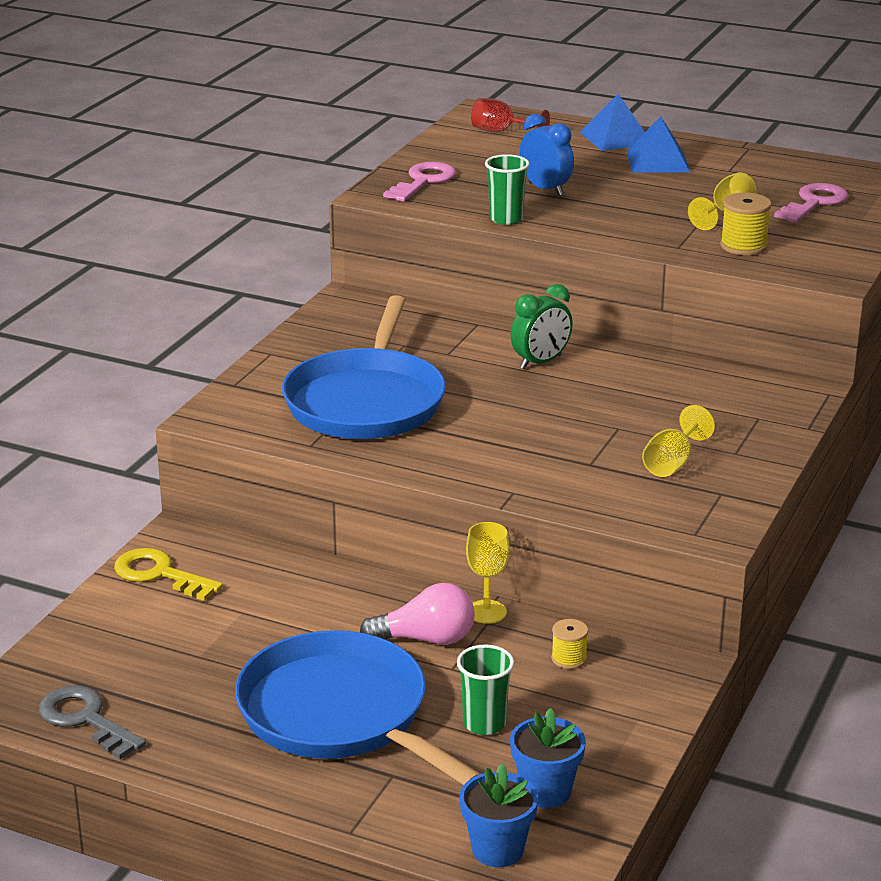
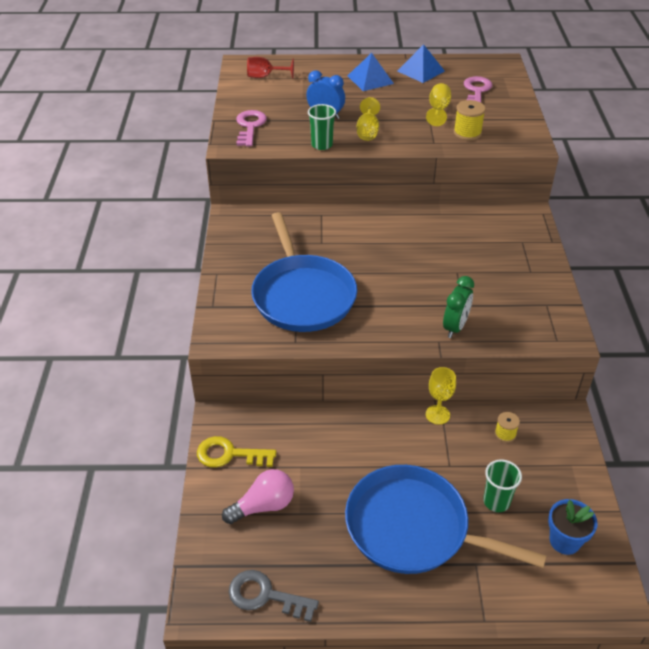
camera: 25 degrees left, 15 degrees up
pink light bulb [360,583,475,645] -> pink light bulb moved to [222,469,294,524]
blue flower pot [460,763,538,867] -> none
green clock [511,284,573,369] -> green clock moved to [443,276,474,338]
blue pyramid [580,94,645,151] -> blue pyramid moved to [397,44,445,83]
yellow goblet [642,405,715,477] -> yellow goblet moved to [357,97,380,141]

